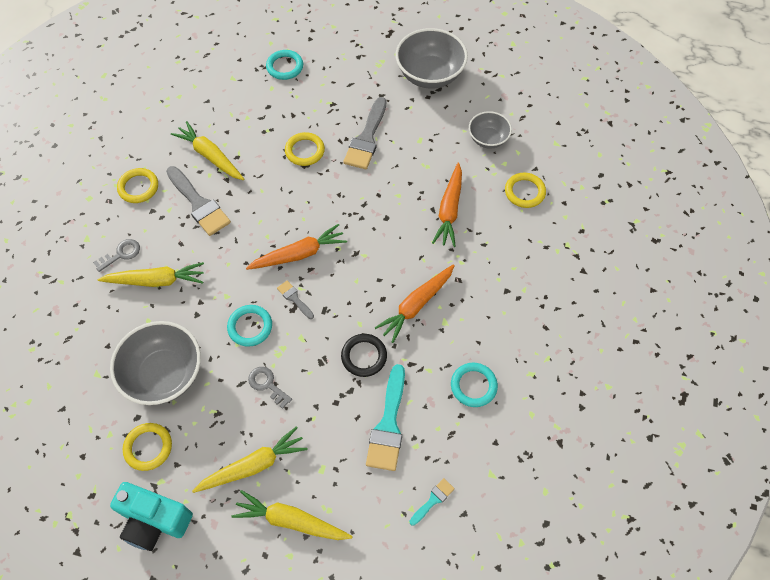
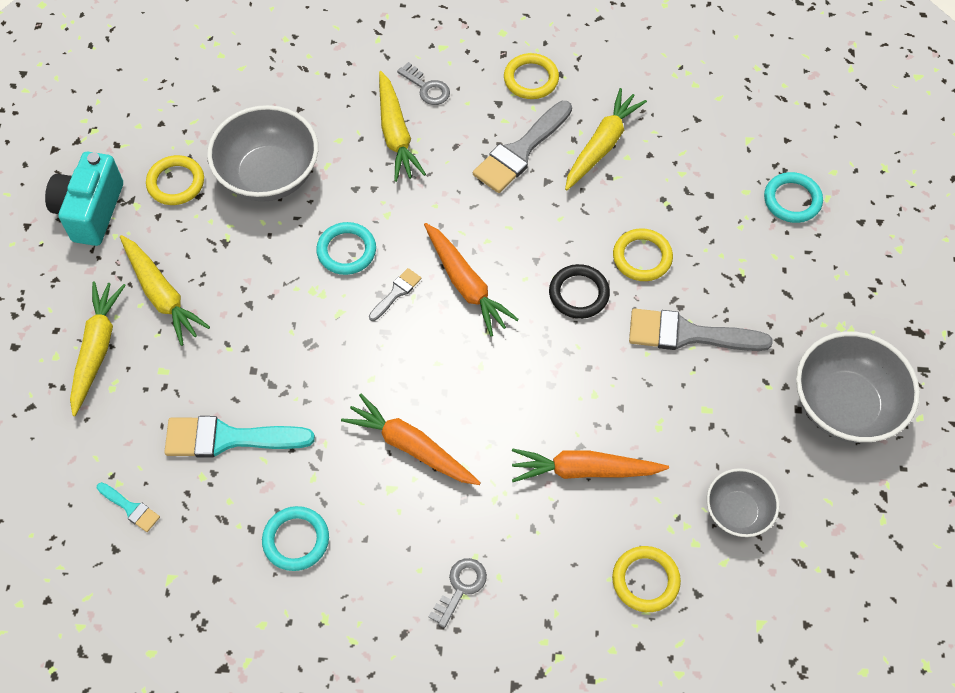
camera: 80 degrees right, 0 degrees up
grey key [248,367,292,409] -> grey key moved to [428,558,487,628]
black ring [341,334,387,377] -> black ring moved to [549,264,610,319]

